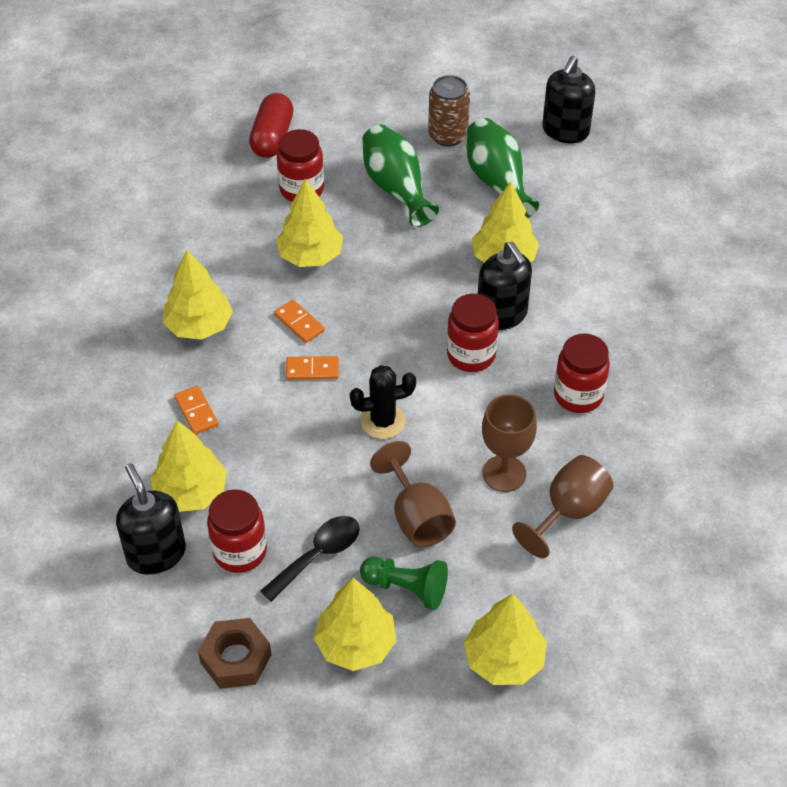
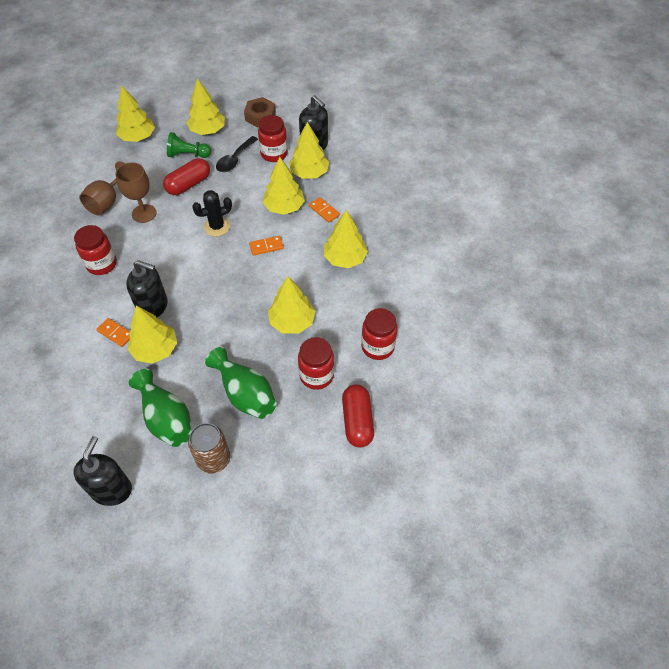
camera: 165 degrees right, 5 degrees up
orange domino [274,300,325,343] -> orange domino moved to [96,318,130,347]
brown goblet [370,441,456,548] -> red capsule [163,158,210,195]
red jar [447,294,499,372] -> red jar moved to [361,308,398,360]
black soap dispenser [478,242,532,330] -> black soap dispenser turned 150 degrees clockwise [126,260,168,318]
none -> yellow tree [262,157,305,215]

